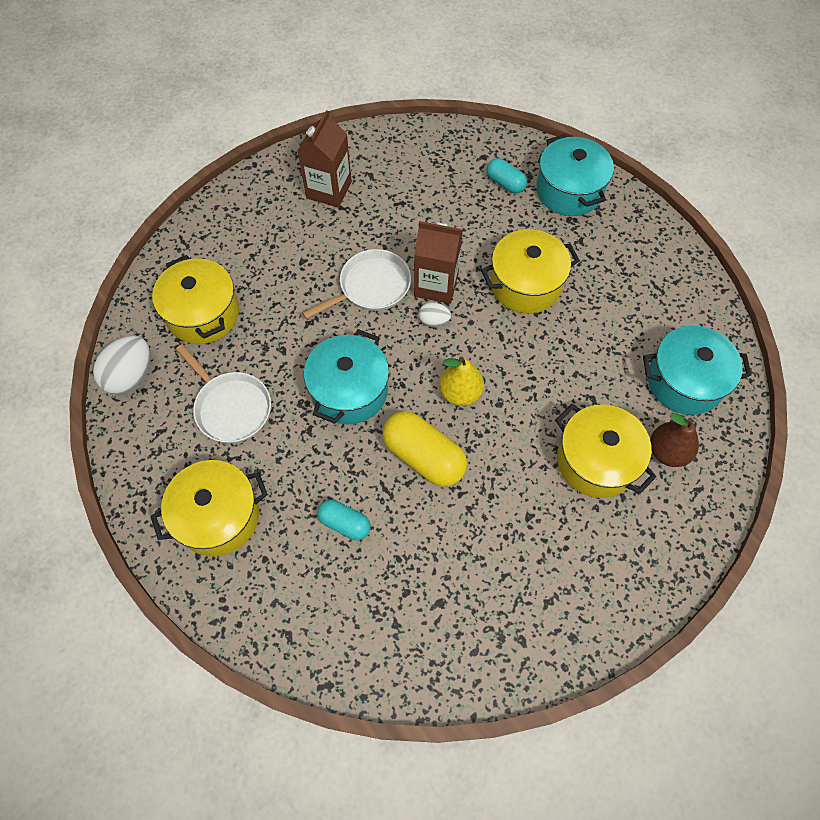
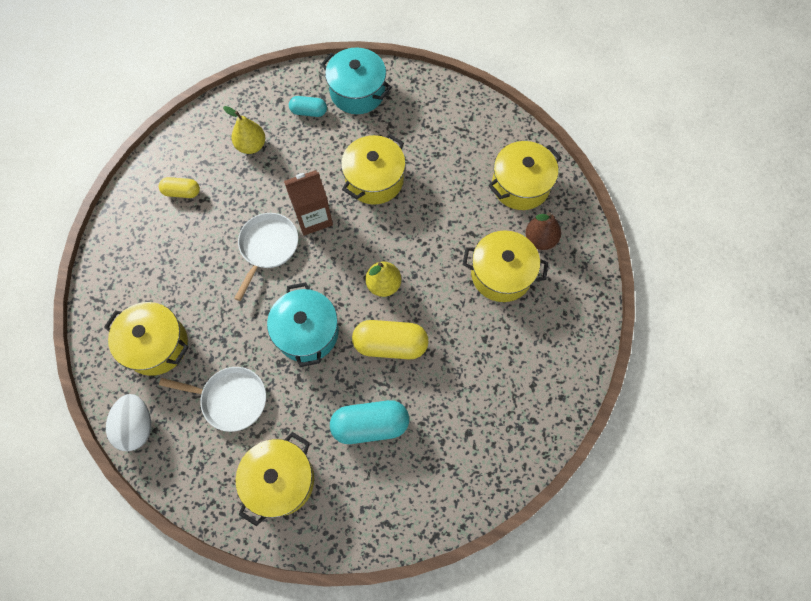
camera: 35 degrees left, 5 degrees up
brown carton [298,110,352,208] -> yellow capsule [159,177,200,198]
turquoise capsule [317,500,371,540] -> turquoise capsule [330,400,409,444], size x1.72
white egg [419,302,451,327] -> none
turquoise pot [643,326,752,415] -> yellow pot [489,141,562,210]
none -> yellow pear [223,106,265,154]

